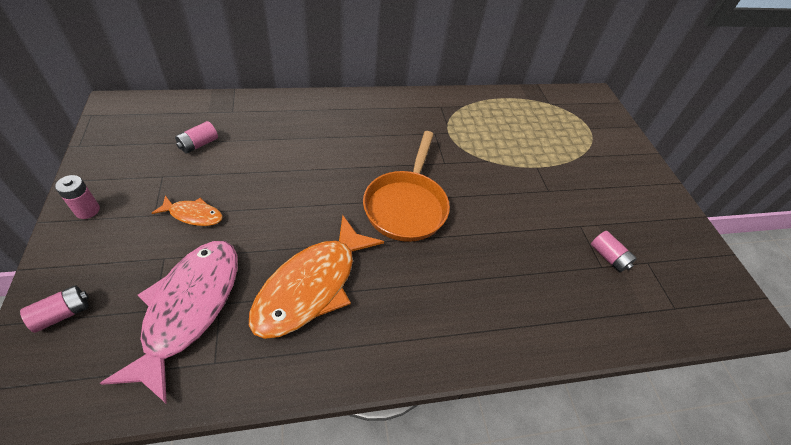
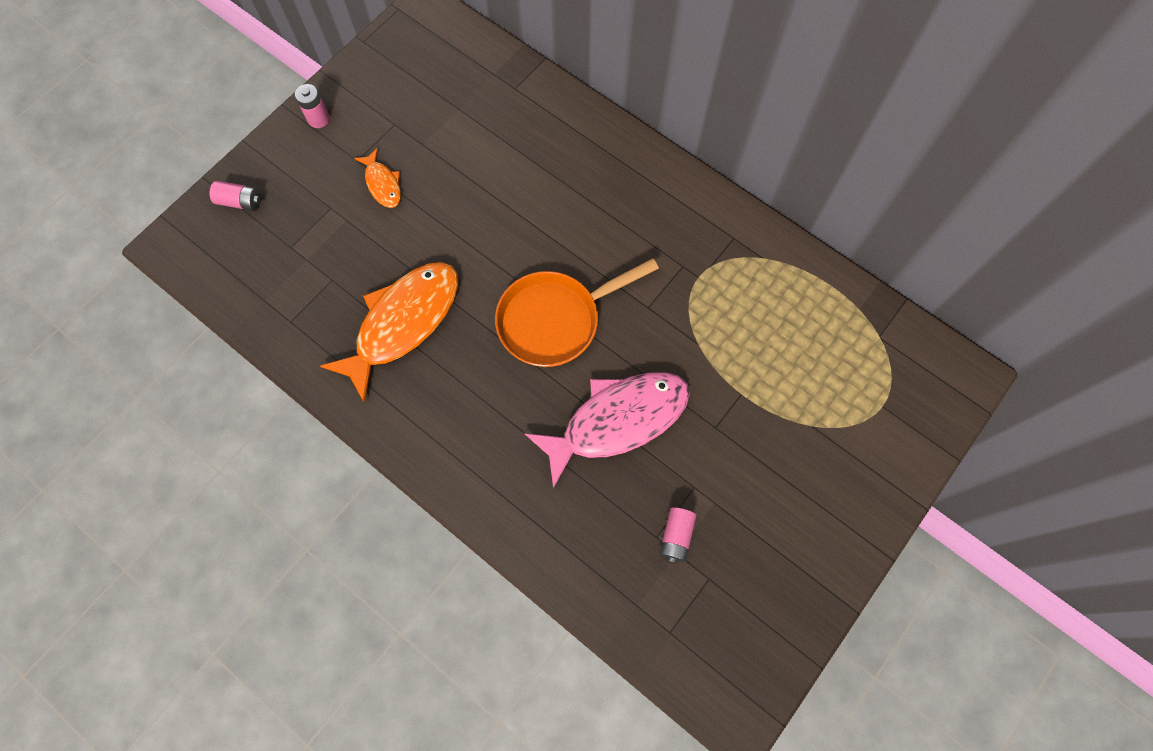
camera: 55 degrees right, 20 degrees up
pink fish [100,241,238,404] -> pink fish moved to [525,372,690,489]
pink battery [175,121,218,154] -> none
orange fish [249,215,384,339] -> orange fish turned 135 degrees clockwise [320,262,458,403]

